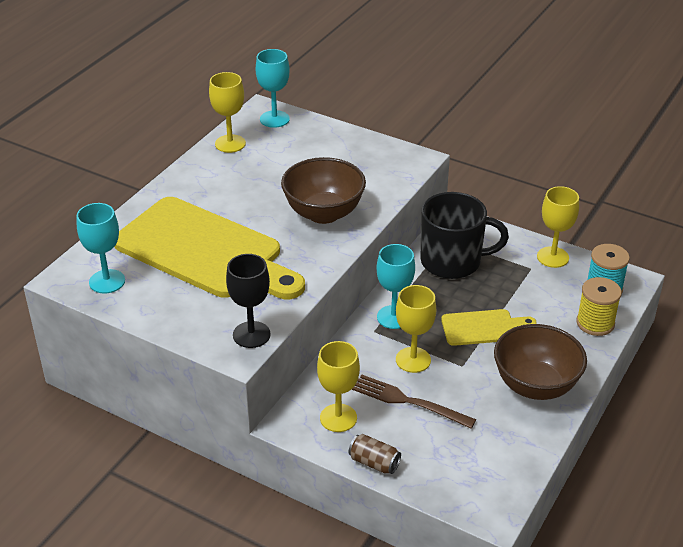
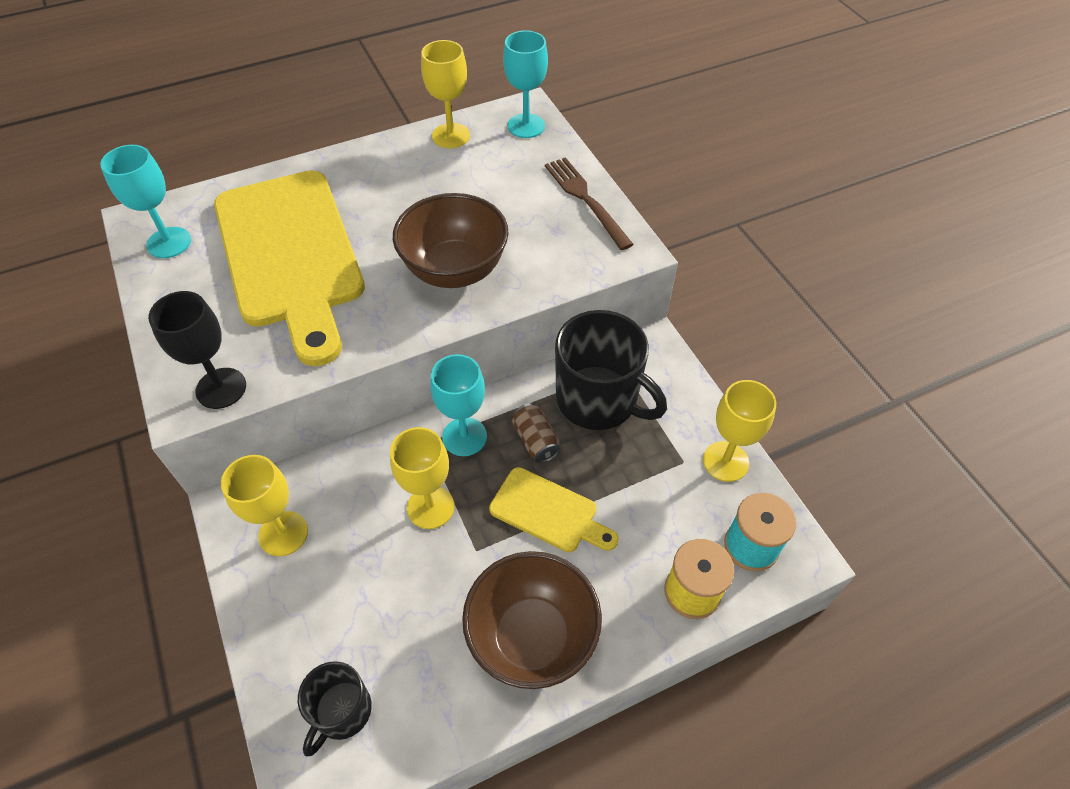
camera: 35 degrees right, 15 degrees up
brown can [348,434,401,474] -> brown can moved to [512,403,561,463]
brown fork [352,375,476,429] -> brown fork moved to [545,157,634,250]
none -> black mug [298,661,372,757]

